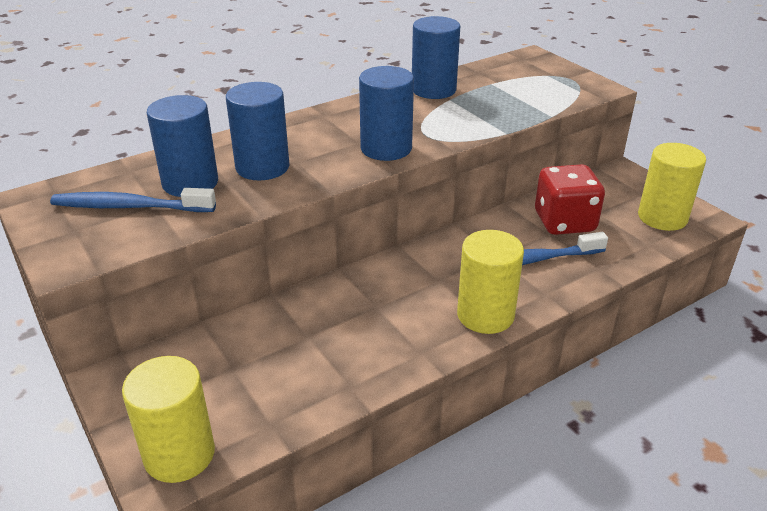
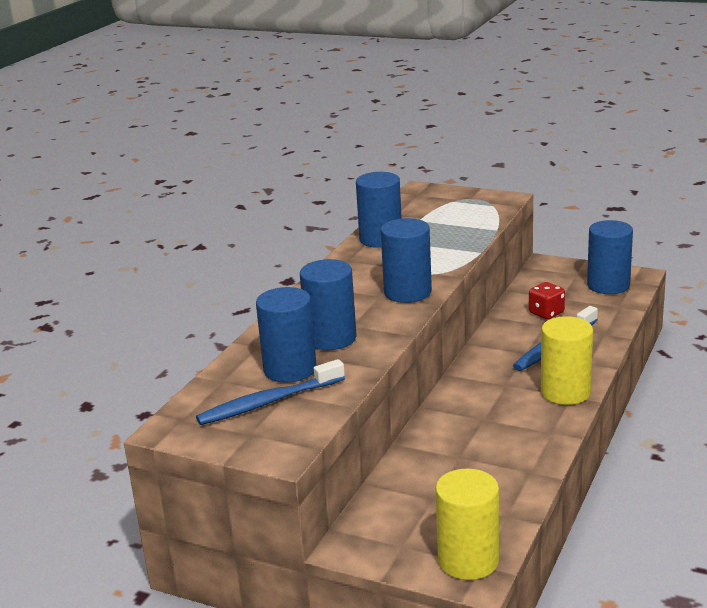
camera: 30 degrees left, 10 degrees down
red dice [535,164,605,235] -> red dice [529,282,565,319], size x0.59
yellow cylinder [638,143,706,231] -> blue cylinder [587,220,633,294]

